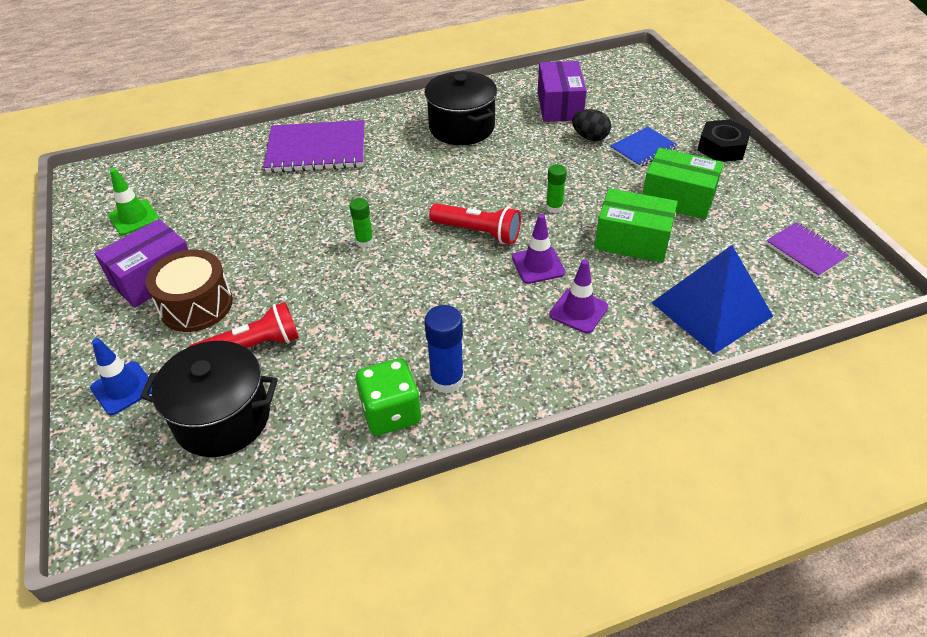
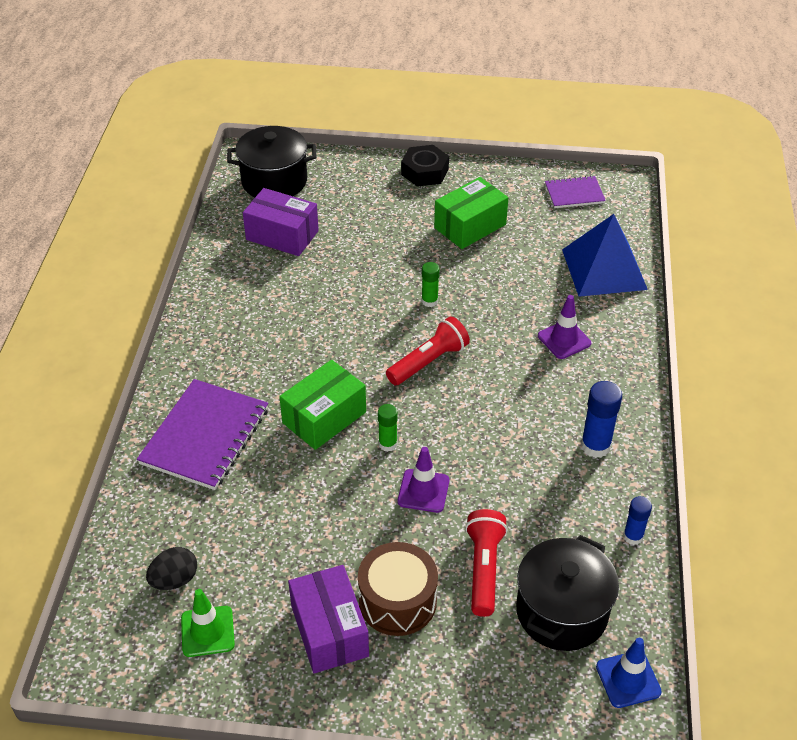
camera: 65 degrees left, 0 degrees up
blue traffic cone [90,338,153,415] -> blue traffic cone moved to [596,638,662,708]
green dice [356,358,421,435] -> none
black pot [425,71,497,145] -> black pot moved to [227,126,316,197]
purple traffic cone [512,214,565,284] -> purple traffic cone moved to [398,447,449,513]
black egg [572,109,611,141] -> black egg moved to [146,547,197,590]
green box [594,188,677,263] -> green box moved to [279,360,366,450]
blue notebook [610,127,678,167] -> none
none -> blue glue stick [623,496,652,545]

